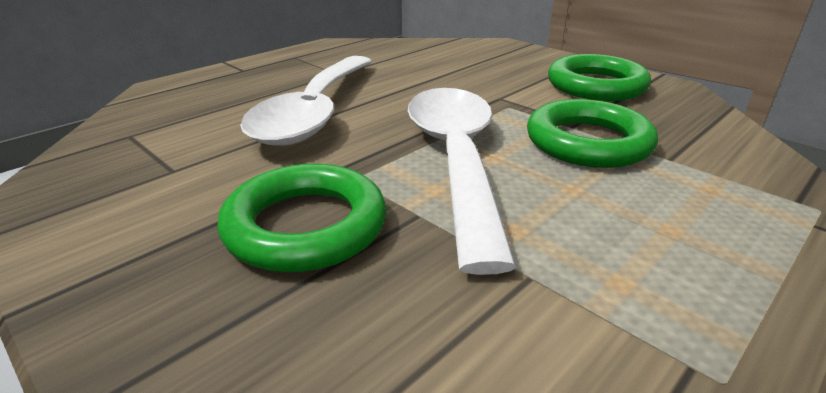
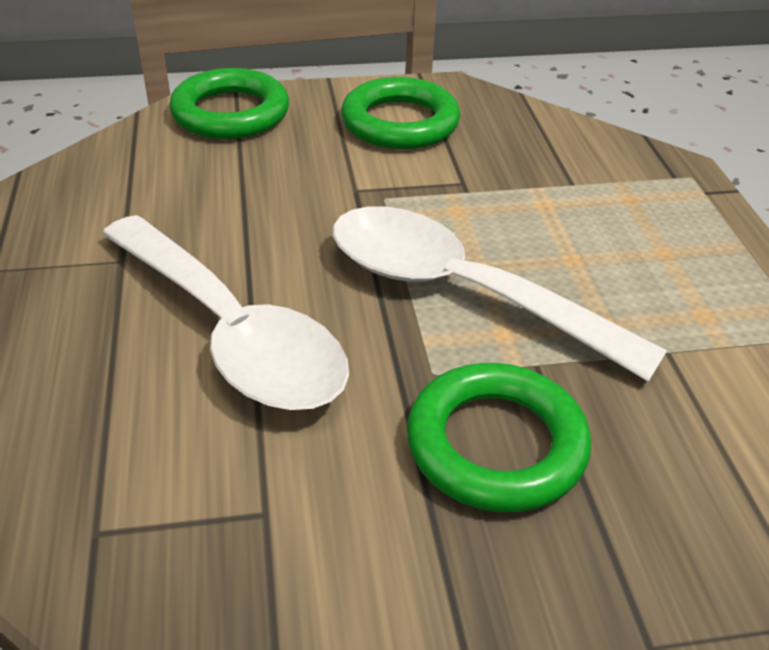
camera: 55 degrees left, 10 degrees up
green ring [527,99,658,168] -> green ring moved to [169,68,289,139]

